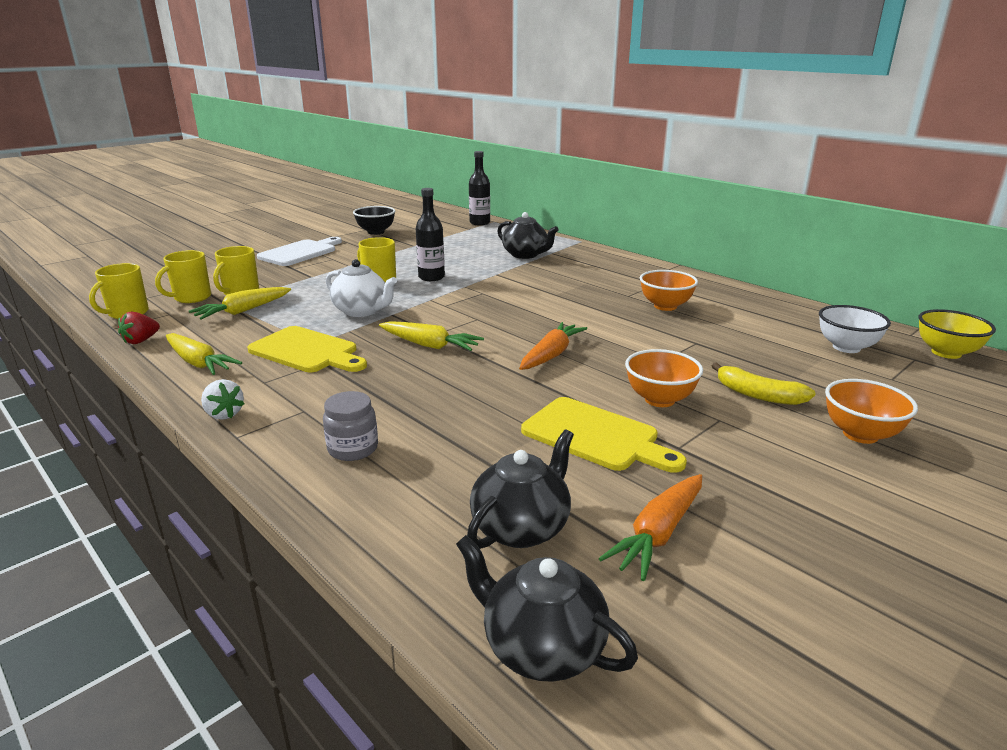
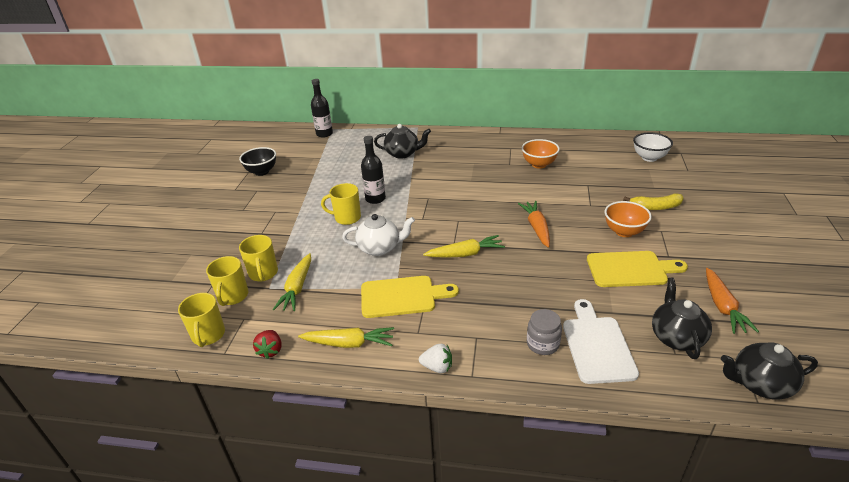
camera: 35 degrees left, 10 degrees up
white cutting board [257,237,342,266] -> white cutting board moved to [563,299,639,384]
orange bowl [825,379,918,444] -> none
yellow bowl [919,309,996,359] -> none

